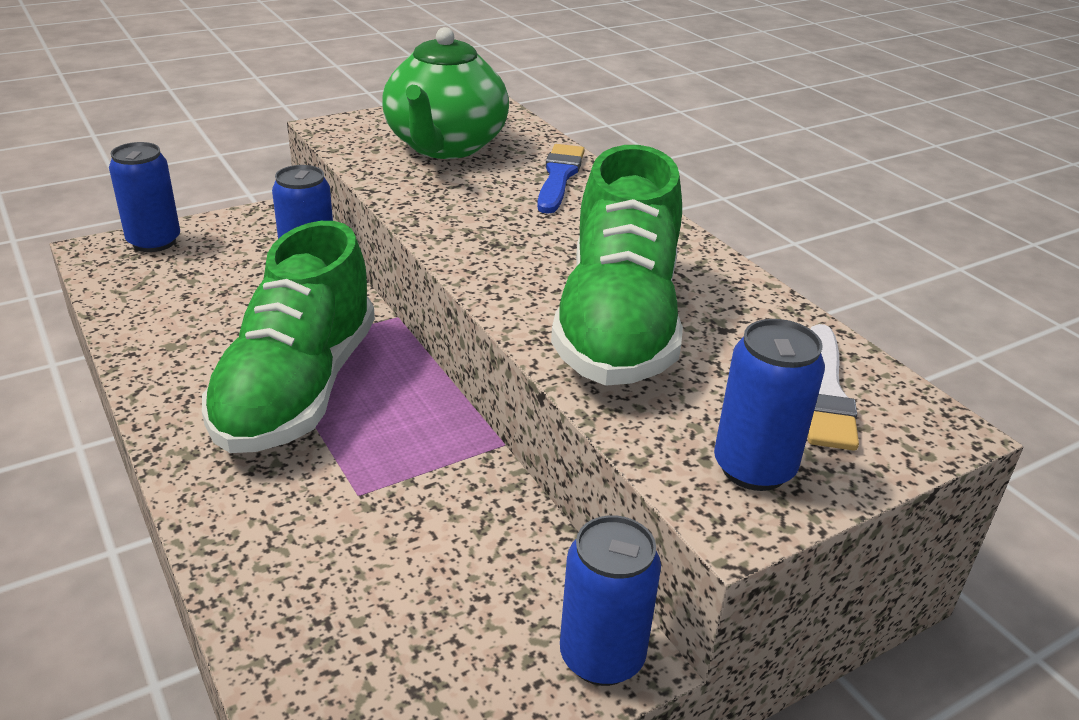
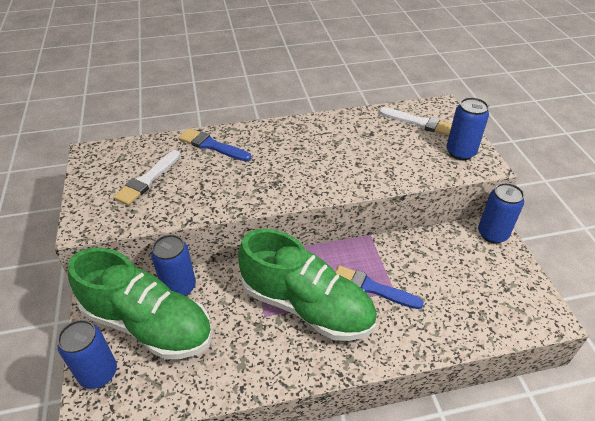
camera: 70 degrees left, 10 degrees up
green teapot [382,27,509,159] -> white brush [113,150,180,205]
green shoe [551,145,683,386] -> green shoe moved to [68,247,212,359]
none -> blue brush [336,265,424,309]

